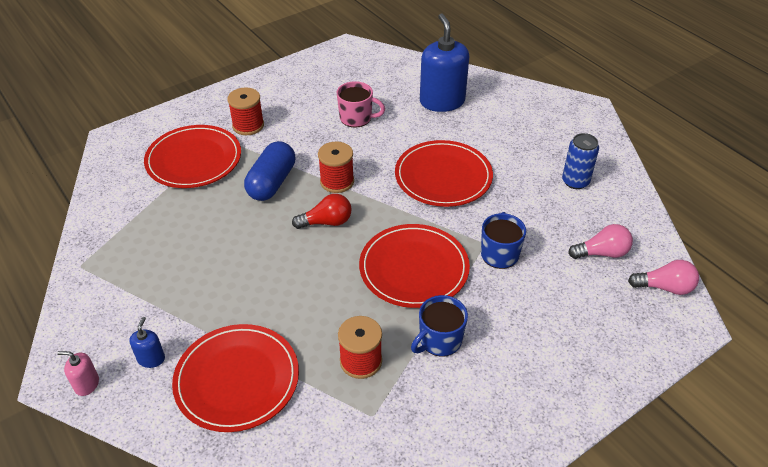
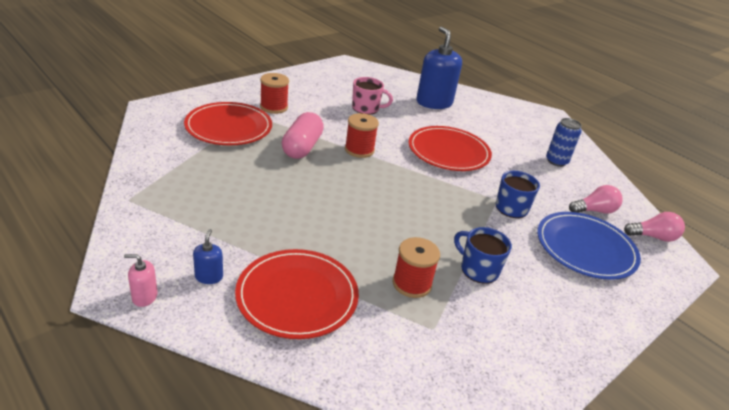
camera: 10 degrees left, 10 degrees down
blue capsule [244,141,295,201] -> pink capsule [282,112,324,159]
red light bulb [292,194,352,229] -> none
red plate [359,224,470,308] -> none
blue mug [411,295,468,357] -> blue mug turned 90 degrees clockwise [454,227,512,284]
none -> blue plate [537,212,641,280]

